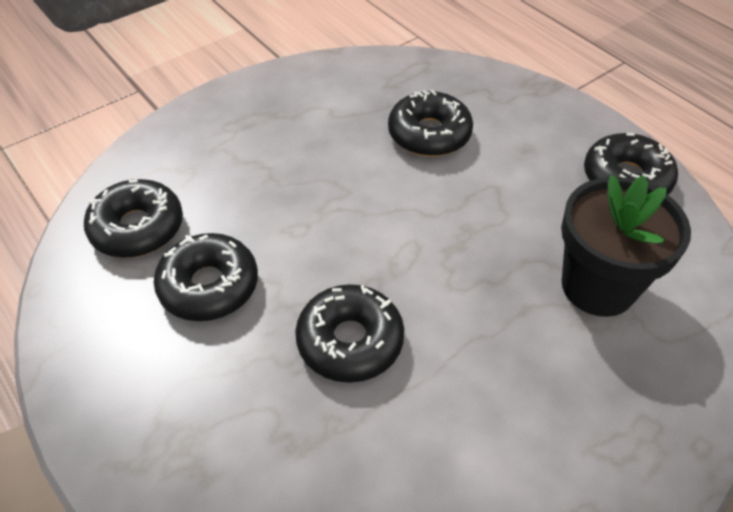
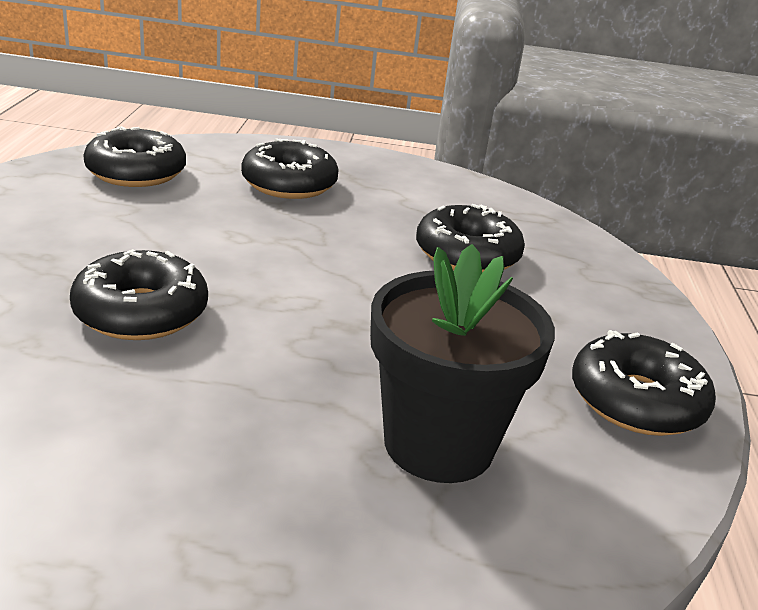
camera: 40 degrees right, 20 degrees down
black donut [154,233,258,321] -> black donut moved to [241,138,339,199]

